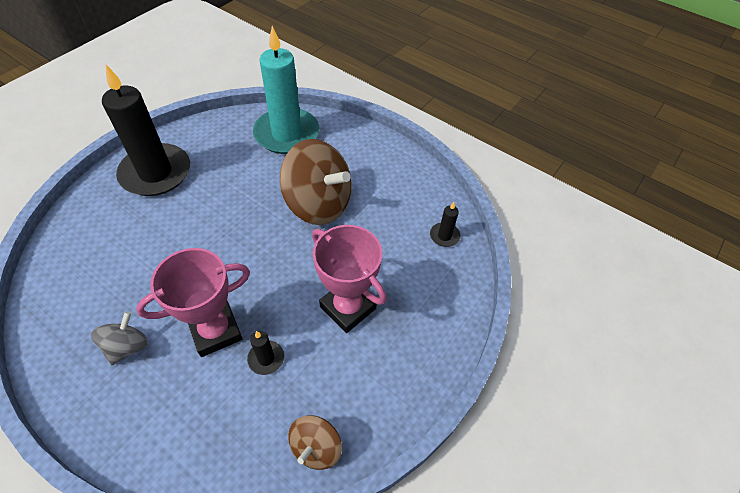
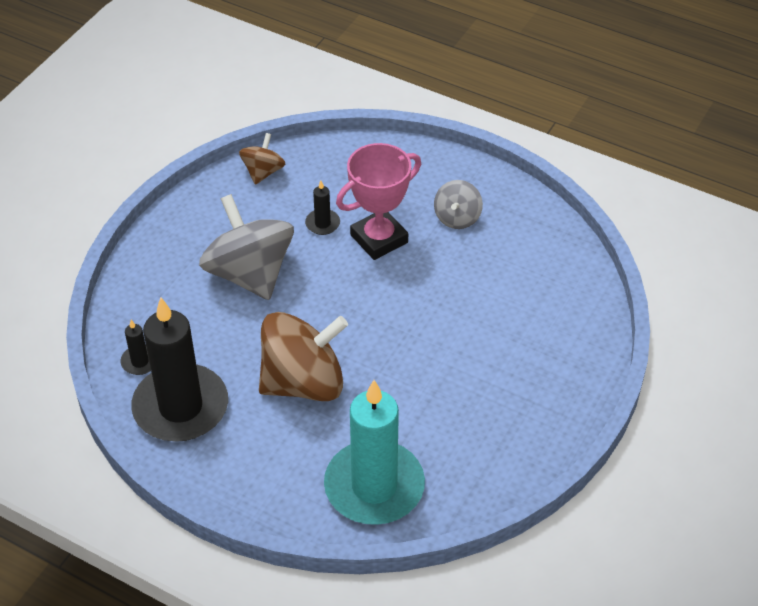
camera: 175 degrees right, 5 degrees down
black candle [102,65,190,196] -> black candle moved to [131,298,228,442]
brown spinning top [280,139,351,225] -> brown spinning top turned 135 degrees clockwise [259,312,348,401]
pink trophy [312,225,387,333] -> grey spinning top [199,194,294,300]

